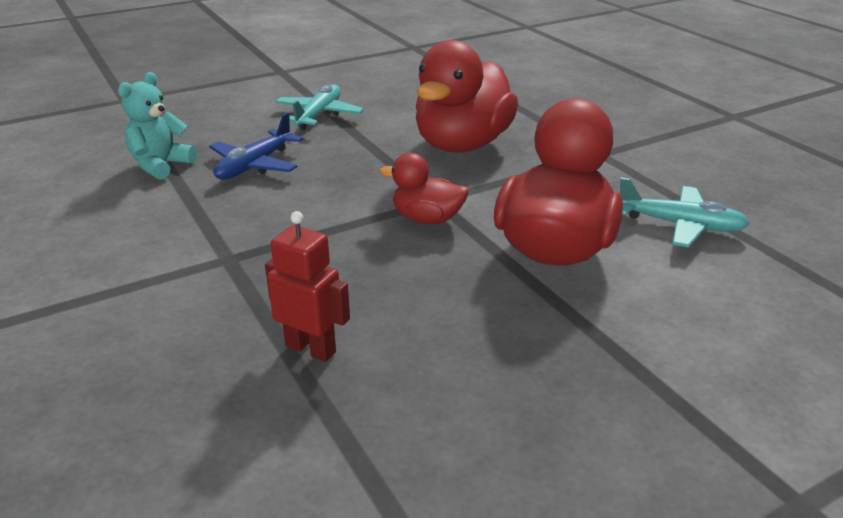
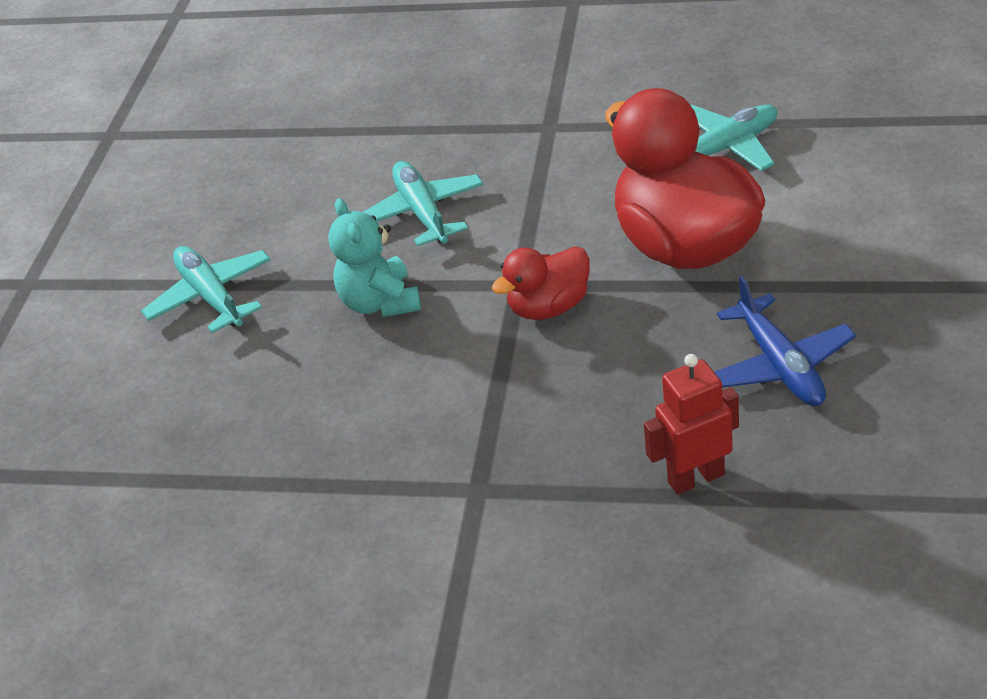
camera: 45 degrees left, 10 degrees up
turquoise teddy bear [118,72,197,180] -> turquoise teddy bear moved to [328,198,421,317]
blue plane [209,112,304,180] -> blue plane moved to [714,276,856,406]
red duck [416,40,518,153] -> turquoise plane [363,161,484,246]

